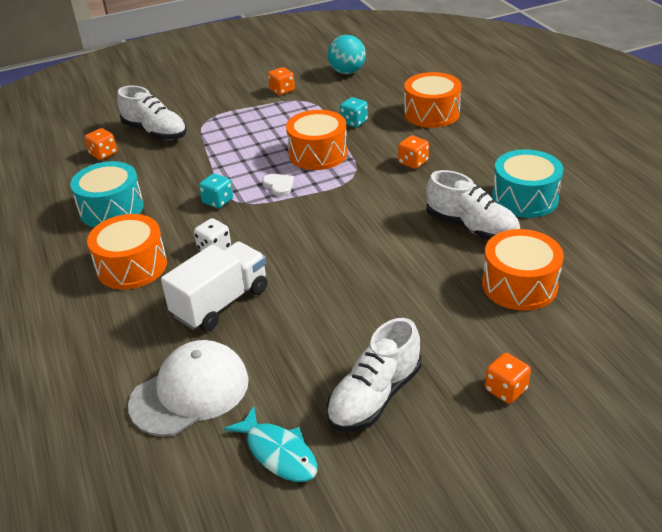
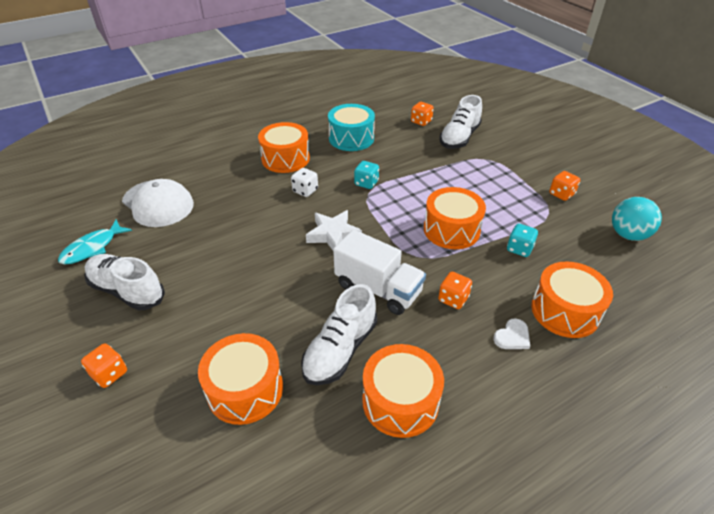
camera: 80 degrees right, 5 degrees up
white truck [161,242,267,331] -> white truck moved to [333,229,426,315]
white heart [262,174,294,196] -> white heart moved to [493,318,530,349]
turquoise drum [492,149,563,218] -> orange drum [362,344,444,438]
none -> white star [306,210,362,250]

